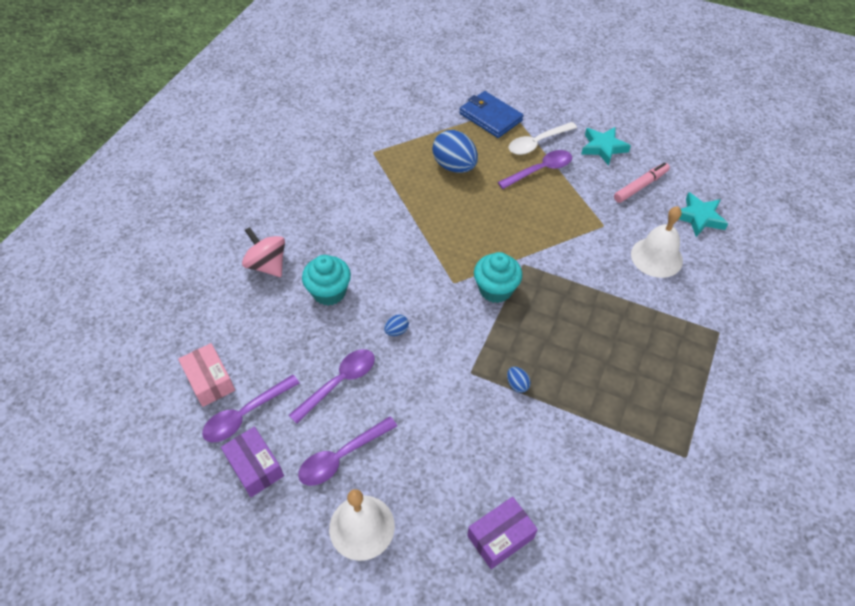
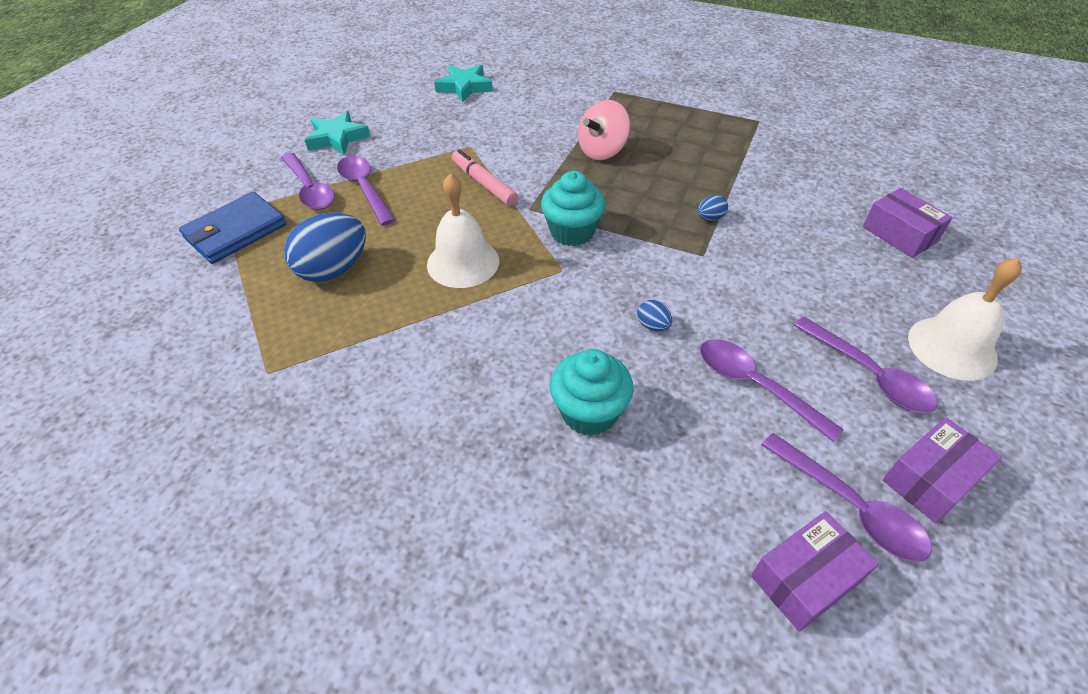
camera: 90 degrees left, 5 degrees down
pink box [178,343,235,407] -> purple box [751,511,879,632]
pink spinning top [242,227,285,277] -> pink spinning top moved to [578,100,630,160]
white spoon [509,122,577,155] -> purple spoon [281,153,335,210]
pink marker [614,163,670,203] -> pink marker moved to [452,149,518,206]
white bell [631,206,683,278] -> white bell moved to [427,173,499,288]

